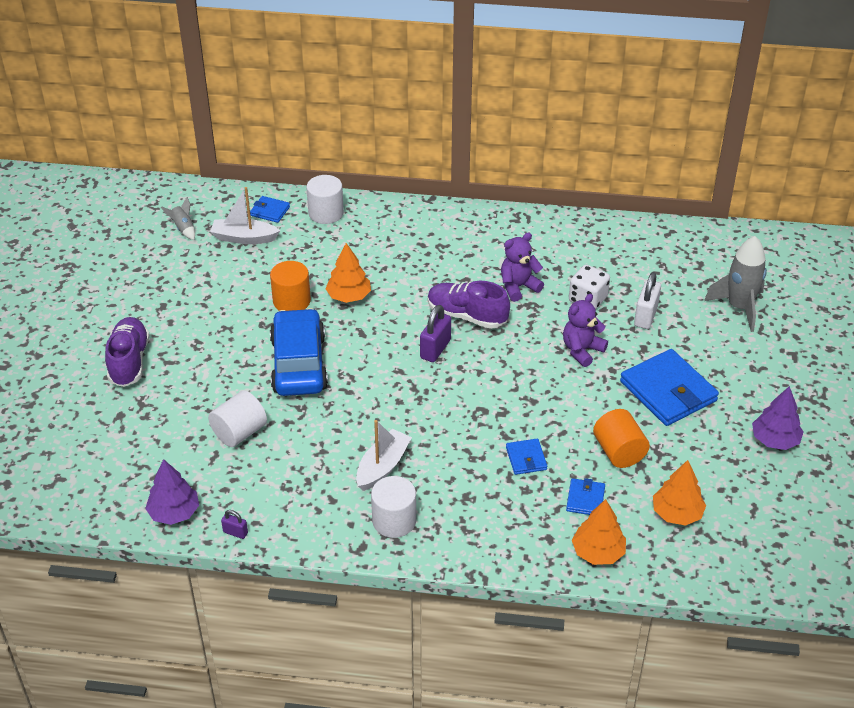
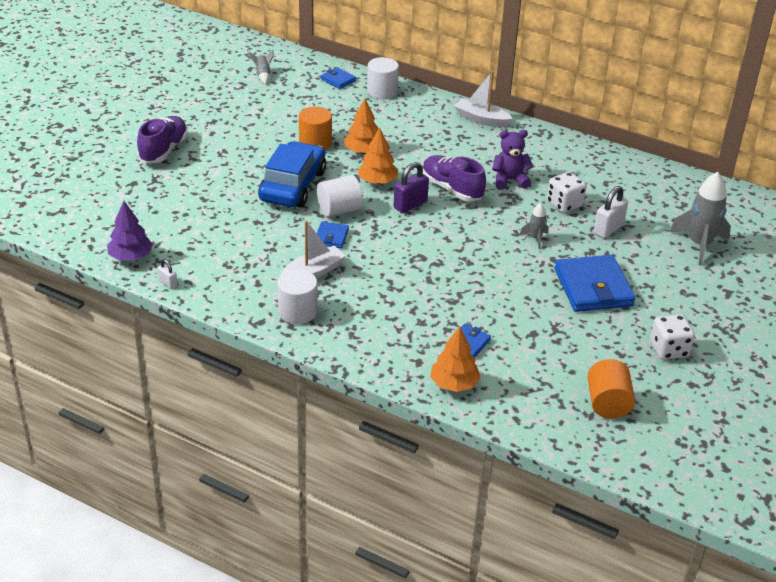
camera: 20 degrees right, 5 degrees down
white cylinder [208,391,267,447] -> white cylinder moved to [317,175,363,217]
white boat [210,187,280,244] -> white boat moved to [454,71,513,127]
purple padlock [221,510,248,539] -> white padlock [157,259,178,289]
blue wallet [506,439,547,475] -> blue wallet moved to [317,222,349,248]
purple teddy bear [563,294,608,367] -> grey rocket [520,203,548,249]
orange cylinder [593,409,650,468] -> orange cylinder moved to [587,359,635,418]
orange tree [653,460,706,526] -> orange tree moved to [357,128,398,184]
purple tree [752,386,804,450] -> white dice [650,314,695,360]

